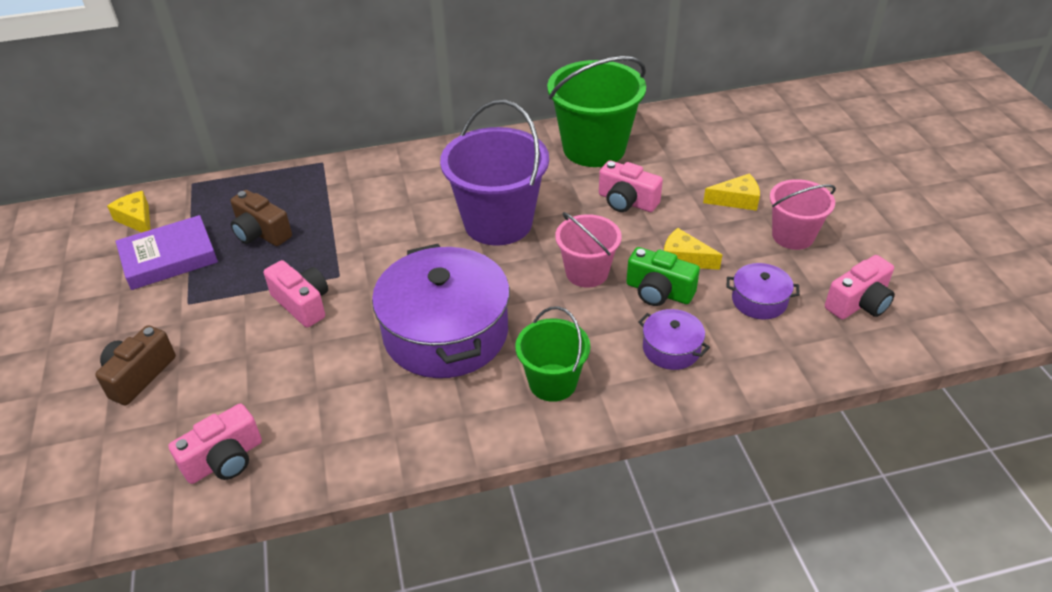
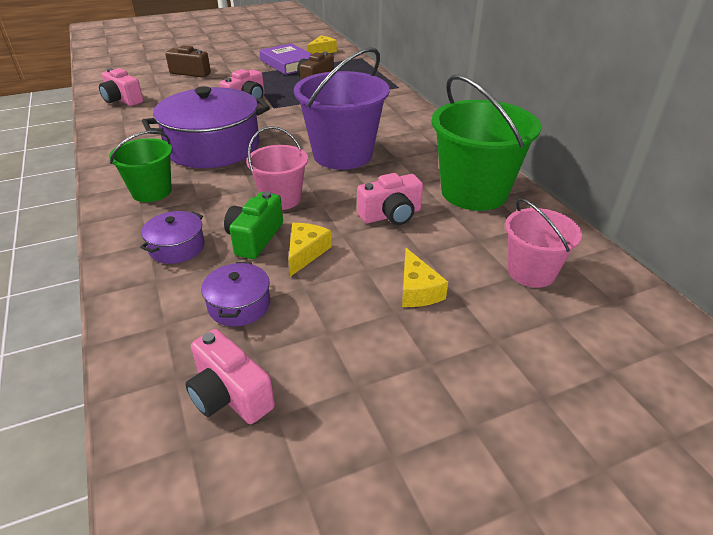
camera: 80 degrees right, 5 degrees down
pink camera [599,160,663,212] -> pink camera turned 135 degrees counterclockwise [357,173,423,225]
pink bucket [770,179,836,250] -> pink bucket moved to [505,198,582,288]

